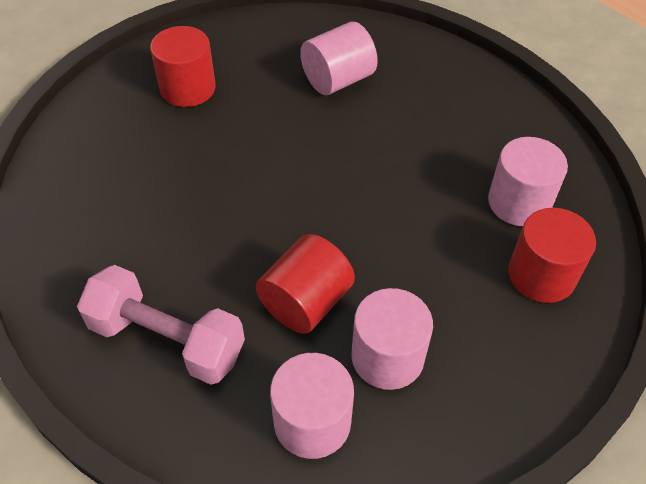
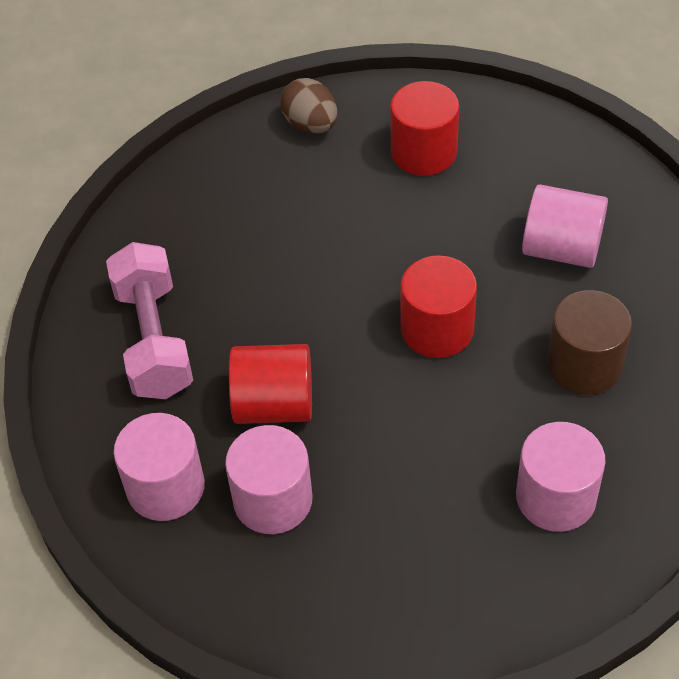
camera: 55 degrees right, 0 degrees up
red cylinder [508,208,596,303] -> red cylinder moved to [400,255,477,358]
none -> brown egg [280,78,338,134]
none -> brown cylinder [547,290,632,395]

